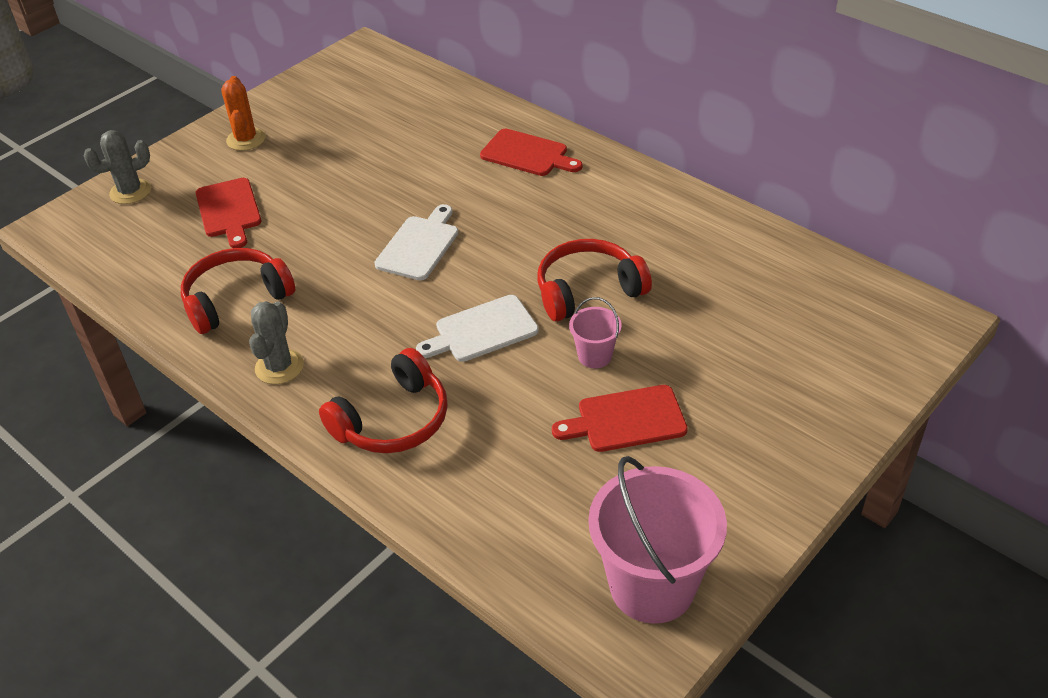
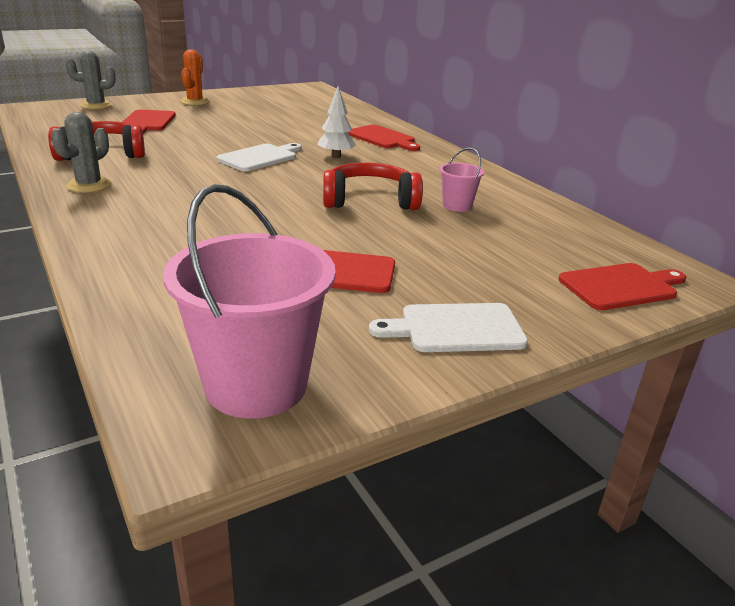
camera: 15 degrees right, 15 degrees down
red headphones [319,348,448,453] -> none
white cutting board [416,295,539,362] -> white cutting board moved to [369,303,528,352]
pink bucket [569,297,622,368] -> pink bucket moved to [439,147,484,212]
none -> white tree [317,86,356,158]
none -> red cutting board [558,263,686,310]

